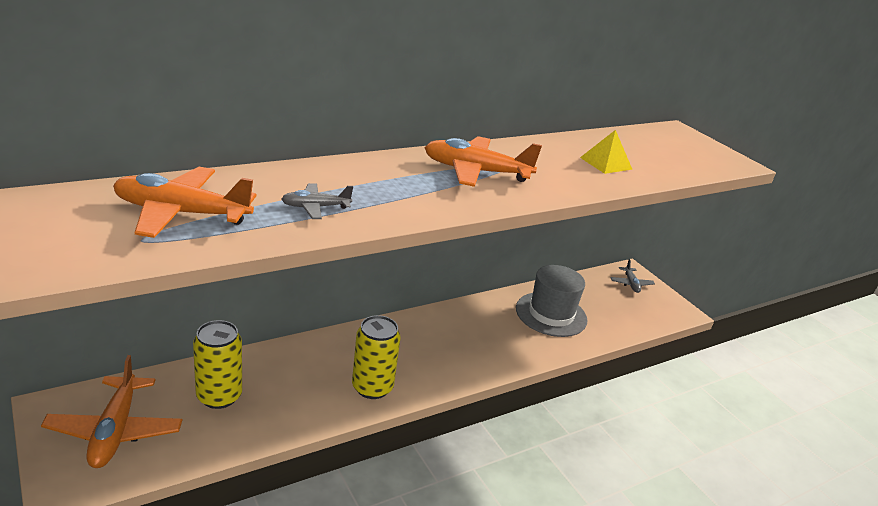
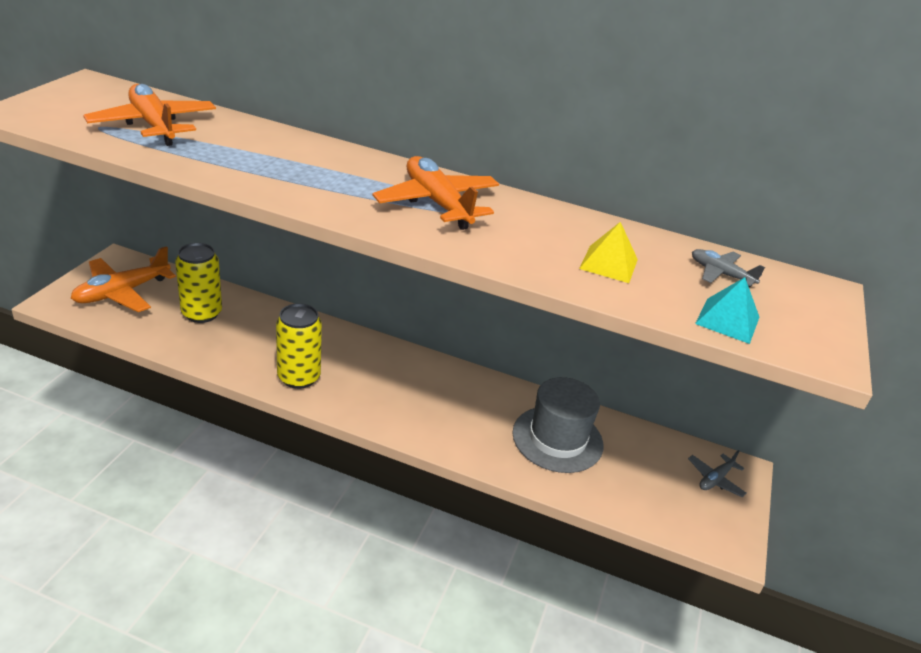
camera: 50 degrees right, 5 degrees up
grey plane [281,183,353,219] -> grey plane moved to [692,249,765,287]
none -> turquoise pyramid [695,277,760,344]

